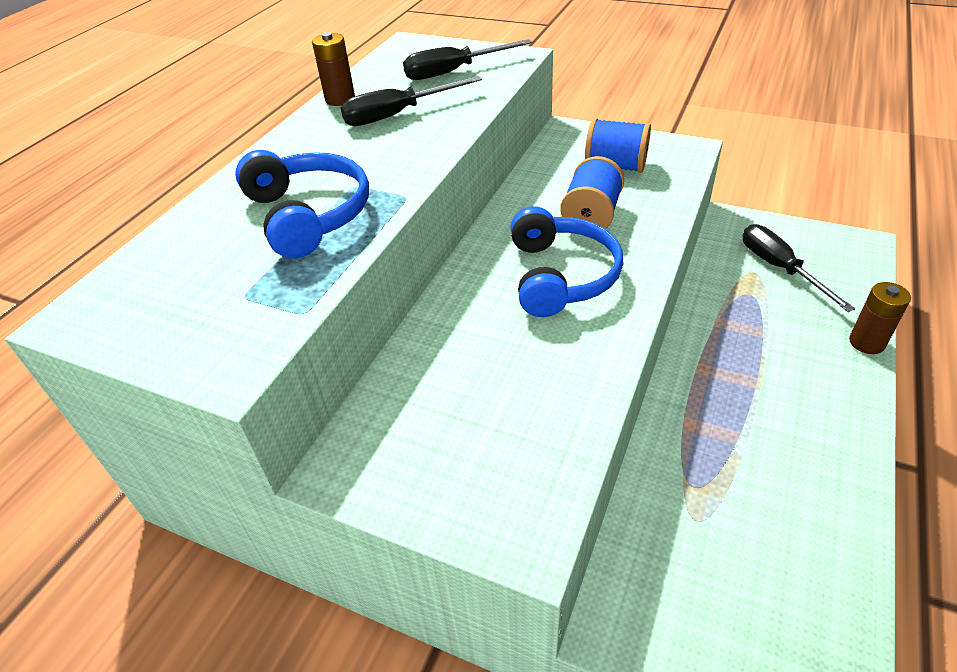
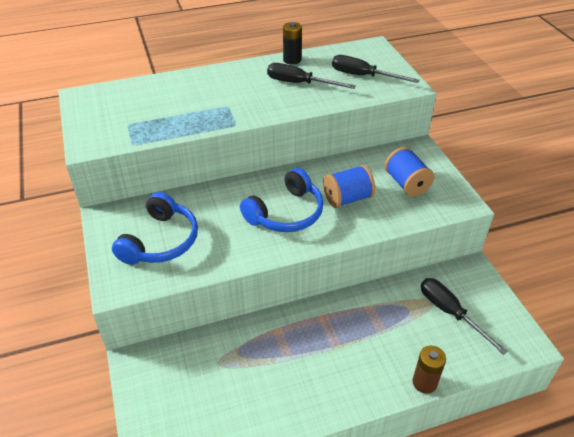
camera: 45 degrees right, 0 degrees up
blue headphones [235,150,369,258] -> blue headphones moved to [112,192,198,265]
brown battery [312,32,355,106] -> black battery [283,22,302,65]
black screwdriver [743,224,855,312] -> black screwdriver turned 60 degrees counterclockwise [421,278,508,355]

